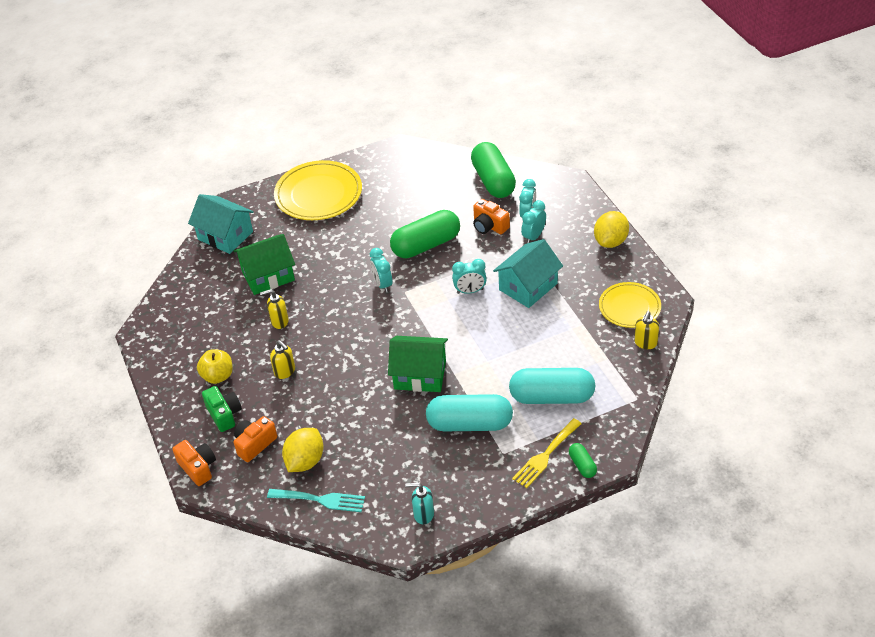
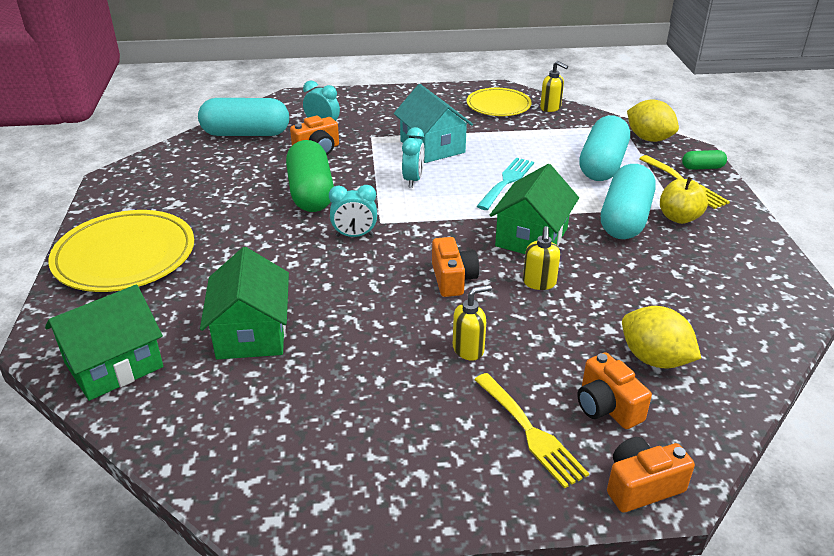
camera: 75 degrees left, 10 degrees down
turquoise house [188,194,254,254] -> green house [45,285,163,401]
yellow apple [197,349,233,384] -> yellow apple moved to [660,177,708,224]
green camera [202,386,242,432] -> yellow fork [474,373,589,489]
yellow soap dispenser [260,289,289,329] -> yellow soap dispenser moved to [523,226,560,290]
turquoise fork [267,489,365,512] -> turquoise fork moved to [477,158,534,210]
turquoise soap dispenser [405,483,434,524] -> none
green capsule [471,142,516,198] -> turquoise capsule [198,98,289,136]
turquoise clock [521,200,546,243] -> none
yellow lemon [594,211,629,248] -> yellow lemon moved to [627,100,679,142]
none -> orange camera [432,237,479,297]

